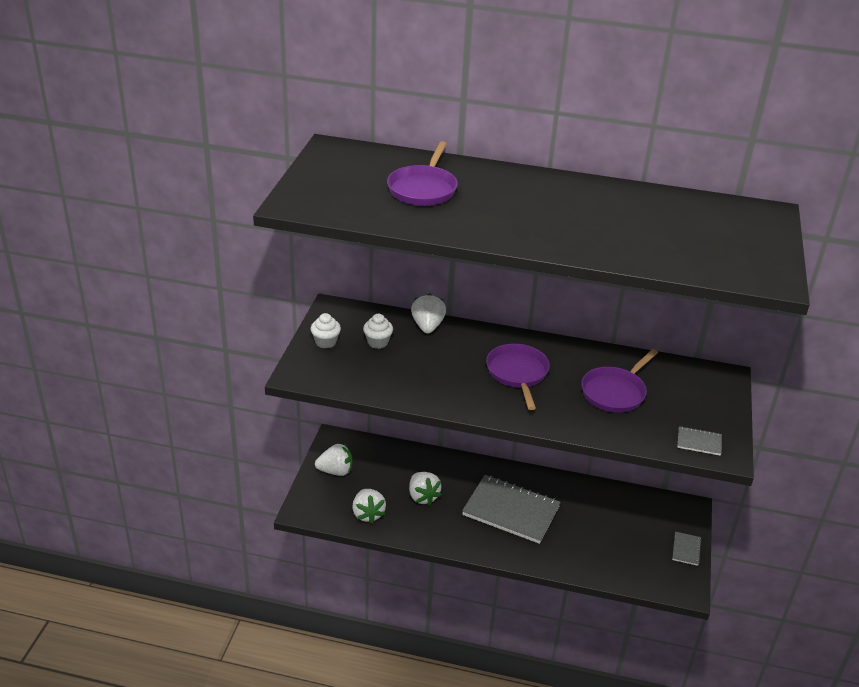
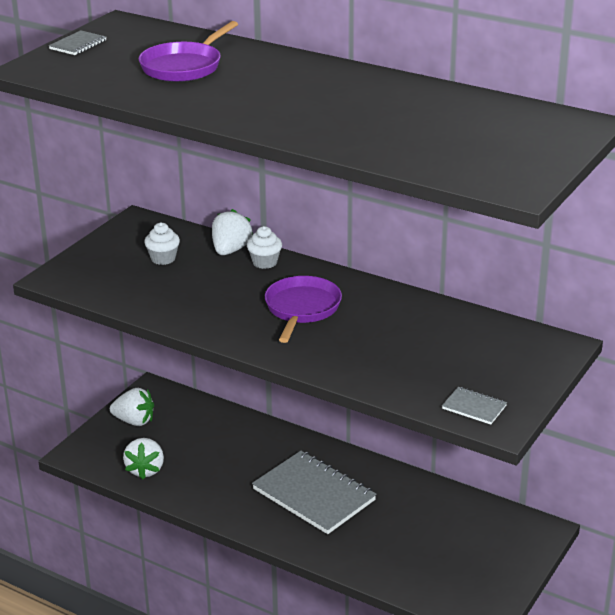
camera: 20 degrees right, 5 degrees down
white cupcake [311,313,341,349] -> white cupcake moved to [247,226,282,269]
white strawberry [409,472,442,506] -> none
purple pan [581,349,658,413] -> none
grey notebook [672,532,702,566] -> grey notebook moved to [48,30,106,55]

